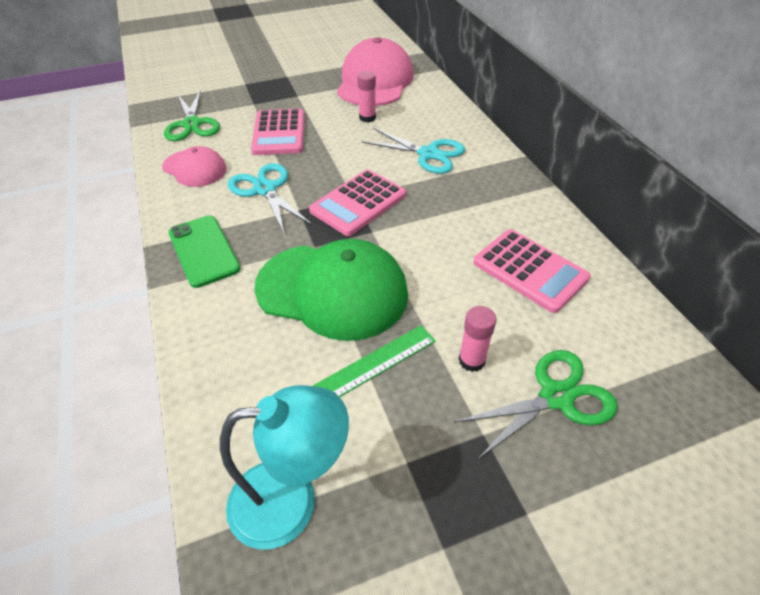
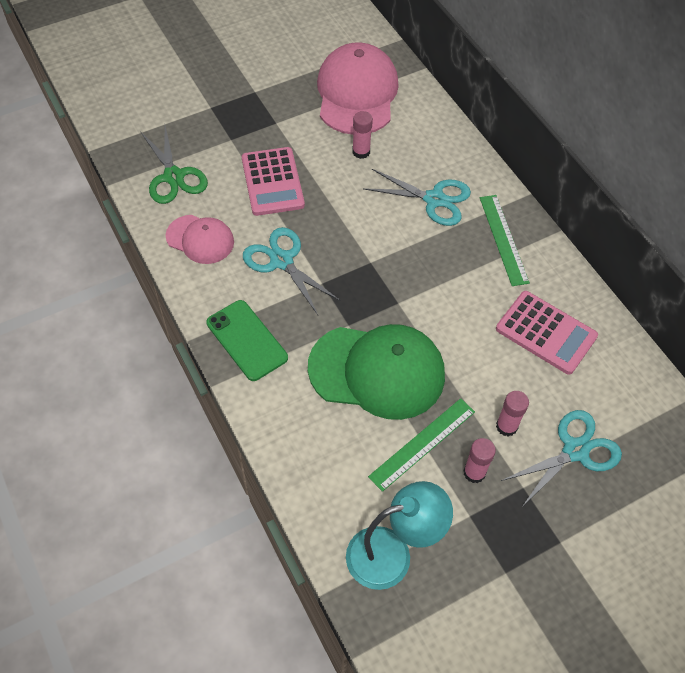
camera: 10 degrees left, 10 degrees up
pink calculator [309,169,406,236] -> none
green scissors [454,350,618,460] -> turquoise scissors [501,410,622,507]
none -> pink glue stick [463,438,496,483]
none -> green ruler [480,195,530,286]

